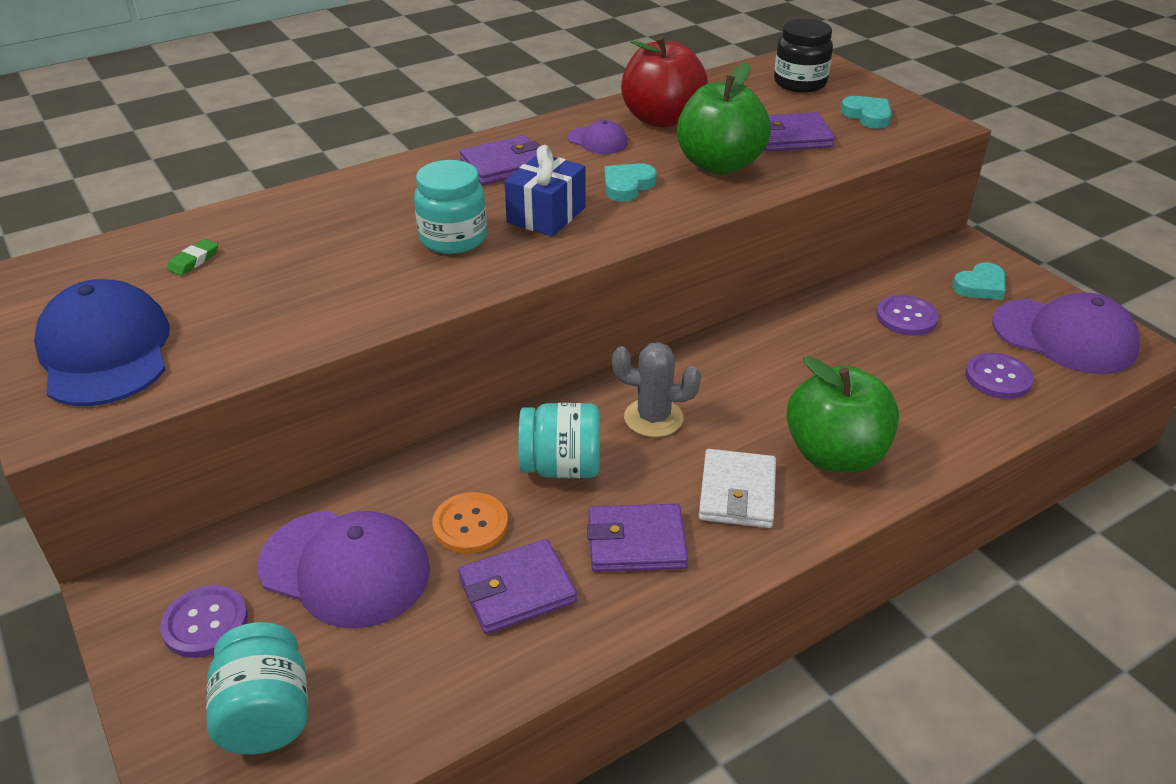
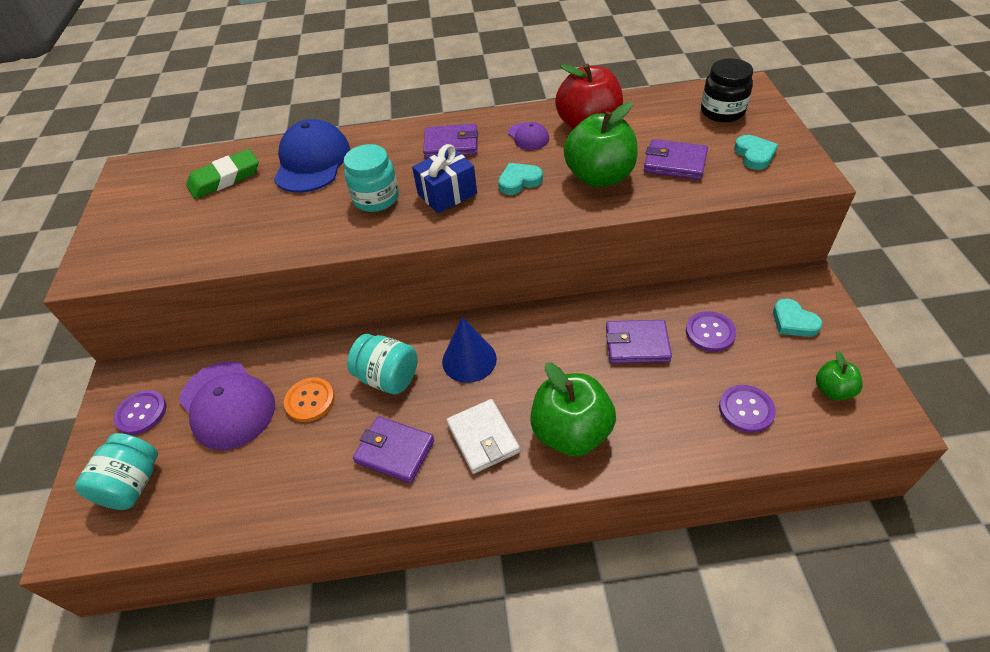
camera: 30 degrees right, 10 degrees up
blue cap [34,279,170,406] -> blue cap moved to [274,119,350,193]
green eraser [167,239,218,276] -> green eraser [186,149,259,199], size x2.14
purple wallet [458,539,577,634] -> purple wallet moved to [606,320,672,364]
grey cactus [612,342,701,437] -> blue cone [442,317,497,383]
white wallet [699,449,776,528] -> white wallet turned 60 degrees counterclockwise [447,399,520,474]
turquoise heart [952,262,1006,300] -> turquoise heart turned 60 degrees clockwise [773,298,822,337]
purple cap [992,293,1140,374] -> green apple [816,351,863,400]

